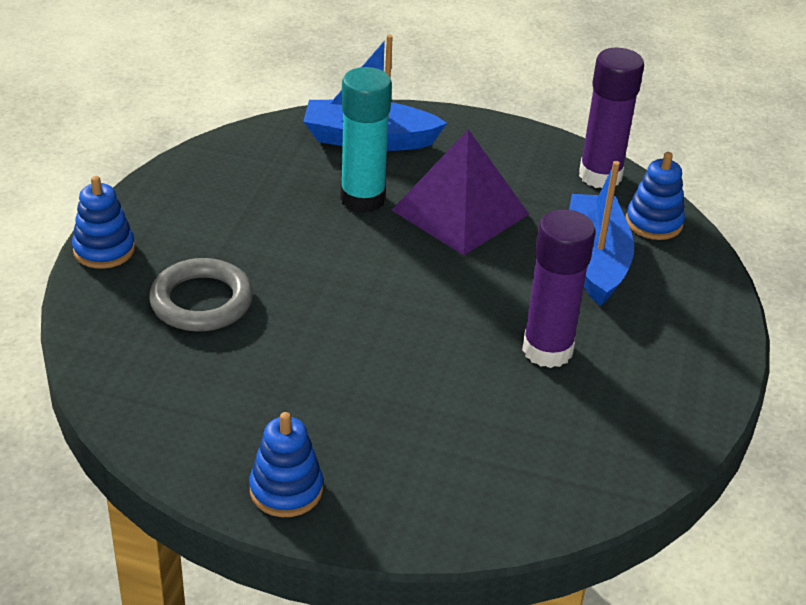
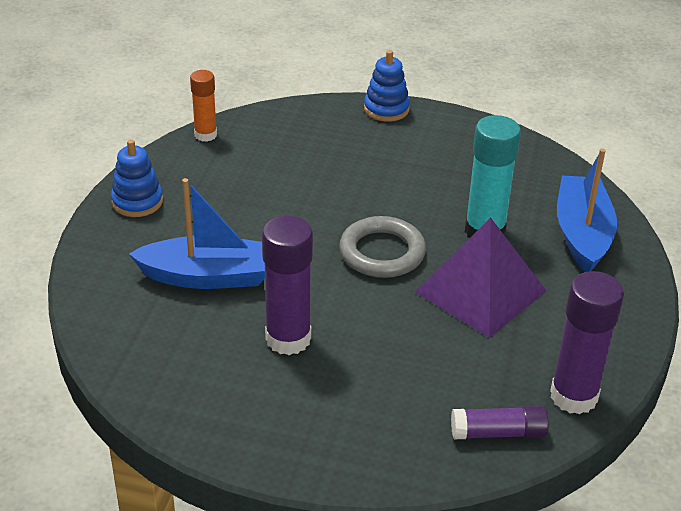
camera: 90 degrees right, 0 degrees up
grey ring [149,258,253,332] -> grey ring moved to [339,216,426,278]
blue boat [569,161,634,306] -> blue boat moved to [129,178,265,289]
blue stacking toy [626,152,685,240] -> purple glue stick [451,406,549,439]
none -> orange glue stick [190,70,217,142]

